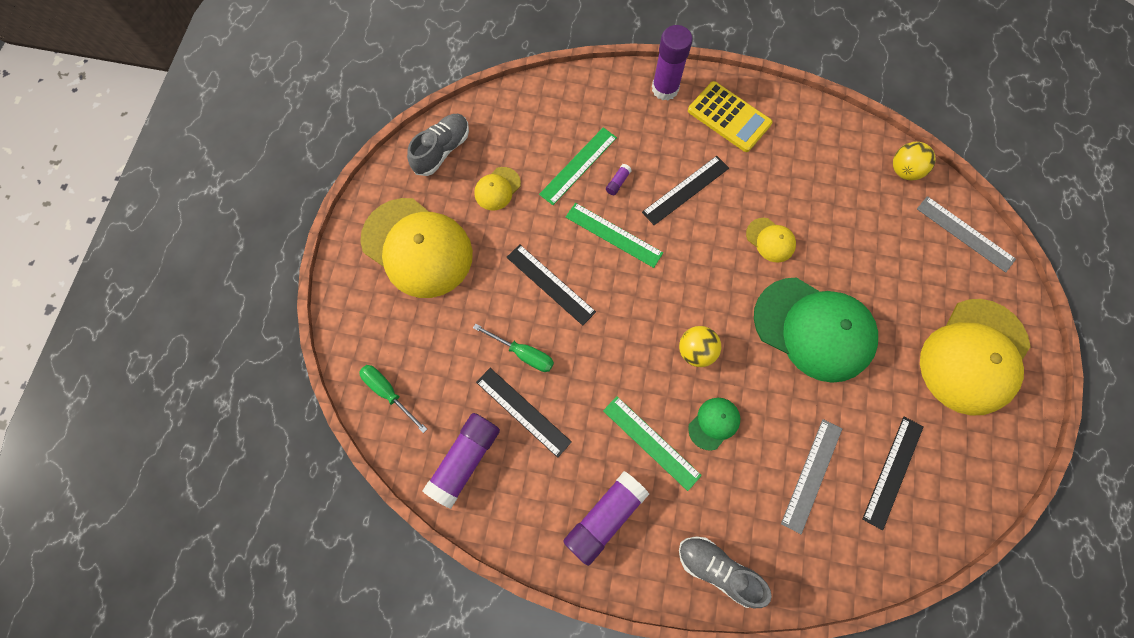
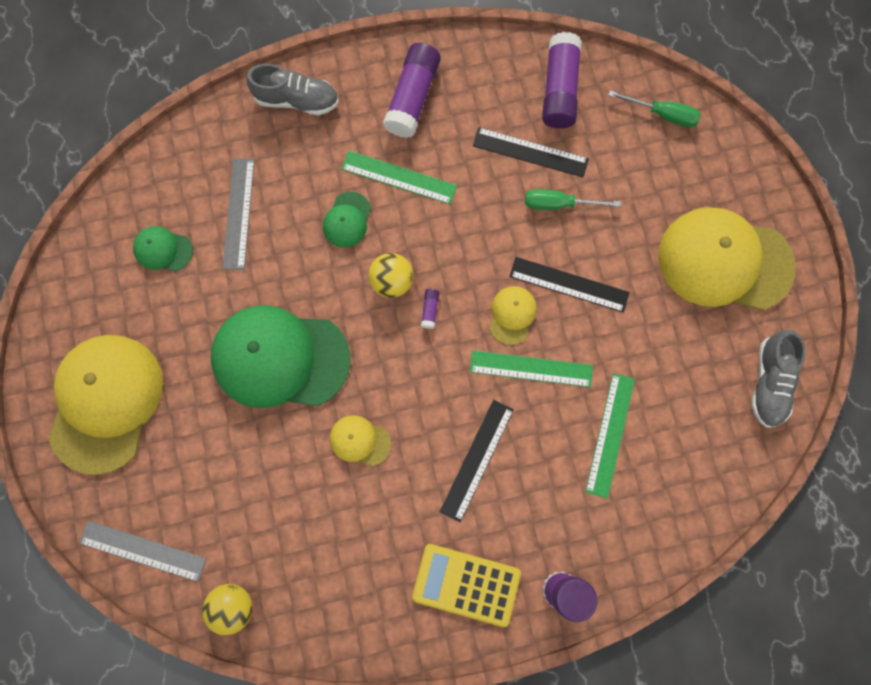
camera: 155 degrees right, 5 degrees up
yellow cap [474,167,521,211] -> yellow cap moved to [489,286,537,345]
purple glue stick [606,164,632,195] -> purple glue stick moved to [421,289,439,329]
black ruler [862,417,924,530] -> green cap [133,226,193,271]

